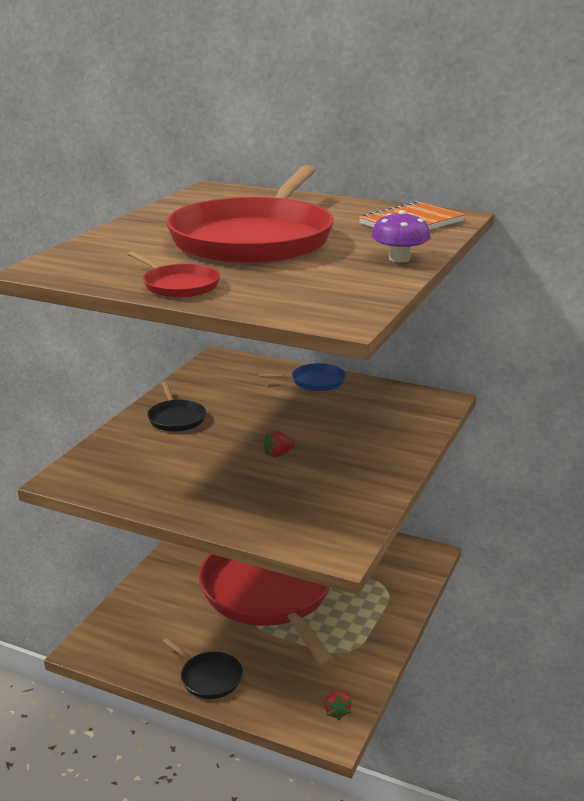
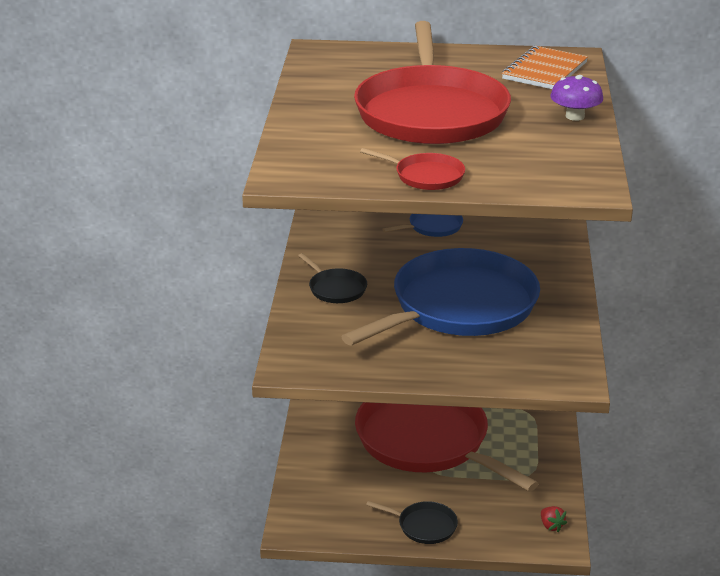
camera: 20 degrees left, 5 degrees up
red strawberry [264,431,295,457] -> blue pan [341,248,540,346]

